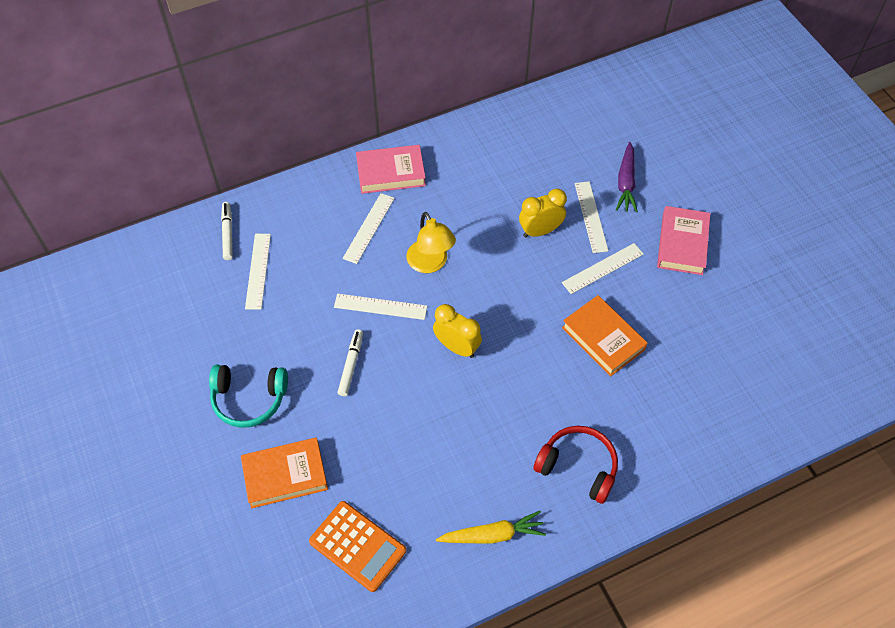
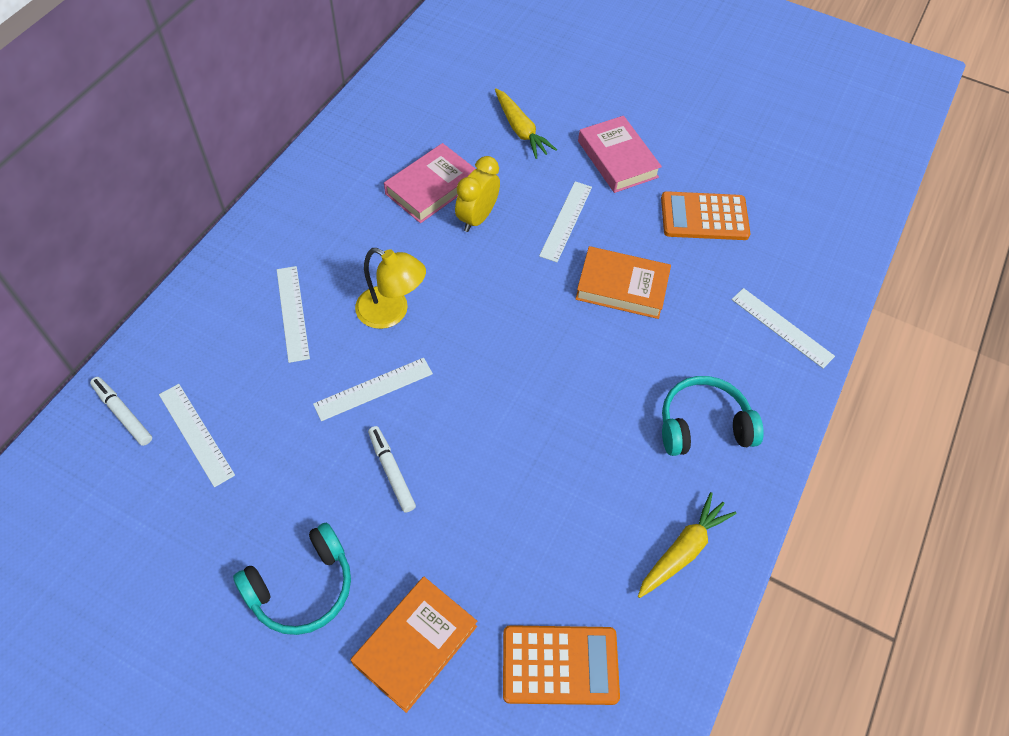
camera: 40 degrees left, 0 degrees up
pink book [356,145,426,194] -> pink book moved to [384,143,476,223]
yellow clock [433,304,482,358] -> none
red headphones [533,426,618,504] -> turquoise headphones [662,376,764,456]
white ruler [575,181,608,253] -> white ruler moved to [731,288,835,368]
purple carrot [616,142,638,213] -> yellow carrot [495,89,557,159]
none -> orange calculator [661,191,750,240]

